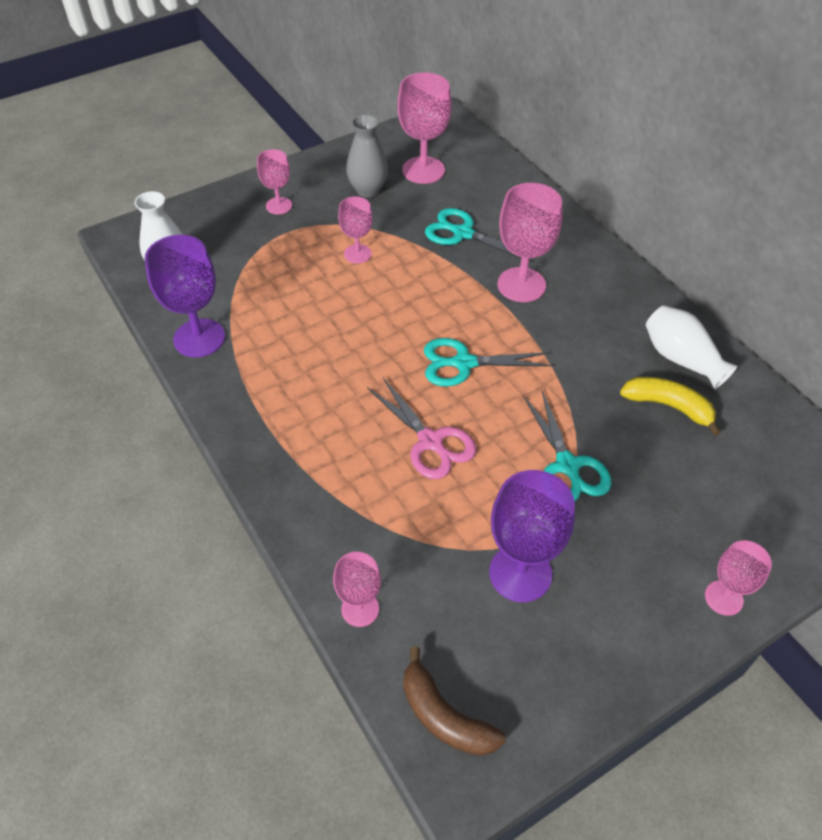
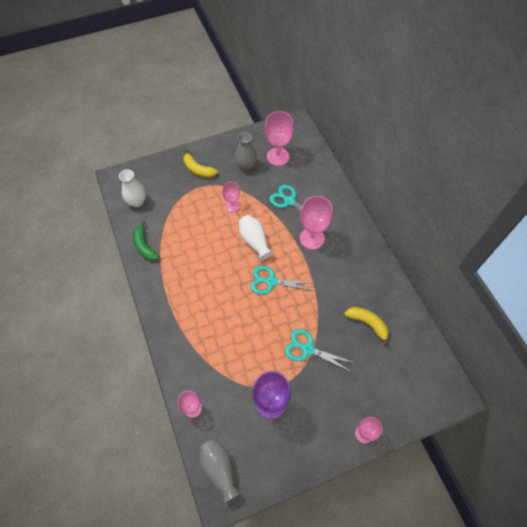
camera: 10 degrees right, 10 degrees up
purple goblet [145,235,225,357] -> green banana [133,221,160,261]
pink goblet [257,149,292,214] -> yellow banana [183,149,218,178]
pink scissors [367,378,476,479] -> none
brown banana [403,647,506,756] -> grey vase [199,439,240,503]
turquoise scissors [523,391,611,502] -> turquoise scissors turned 120 degrees clockwise [285,329,355,372]
white vase [646,305,737,389] -> white vase moved to [239,215,273,260]

